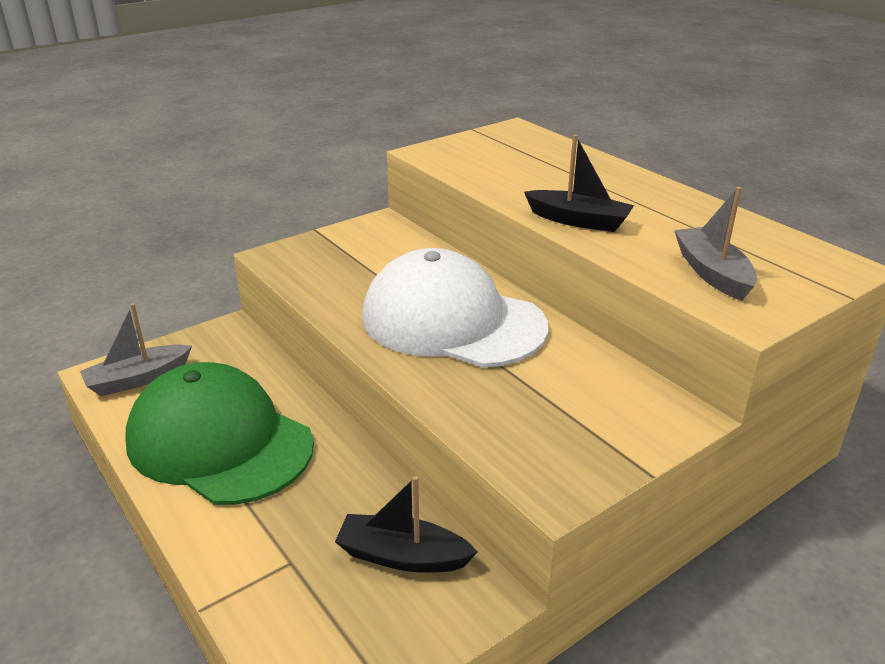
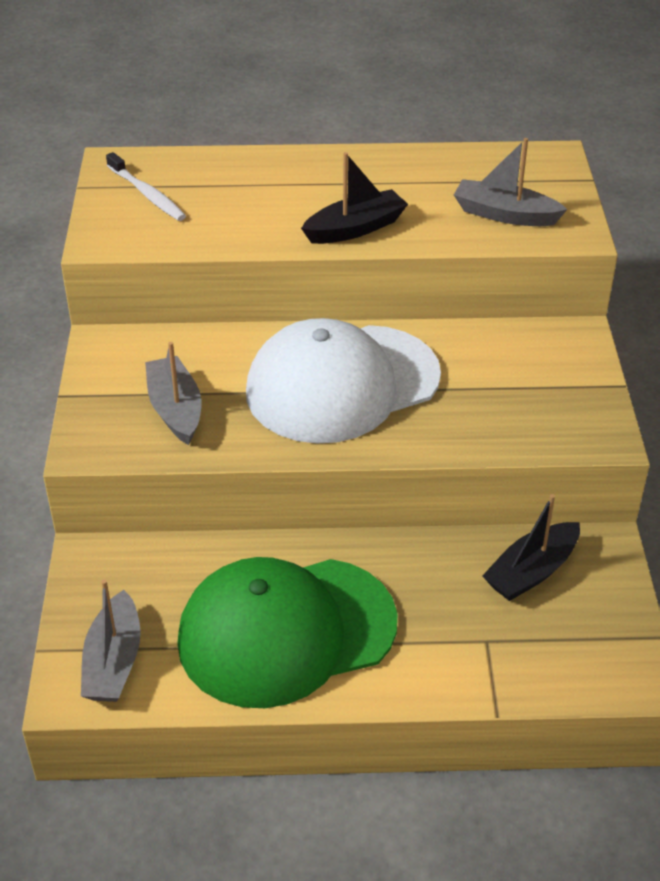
camera: 55 degrees left, 10 degrees up
none -> white toothbrush [106,152,186,221]
none -> grey boat [145,342,201,445]

